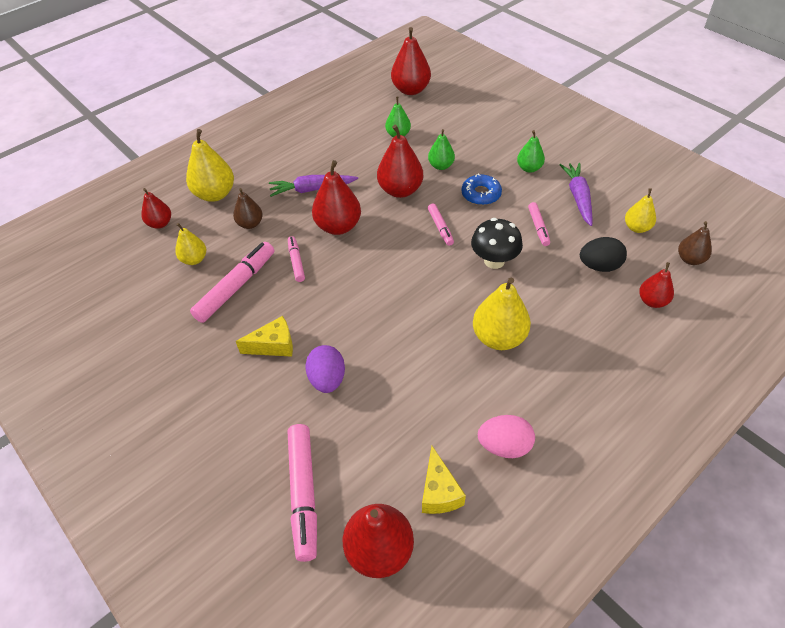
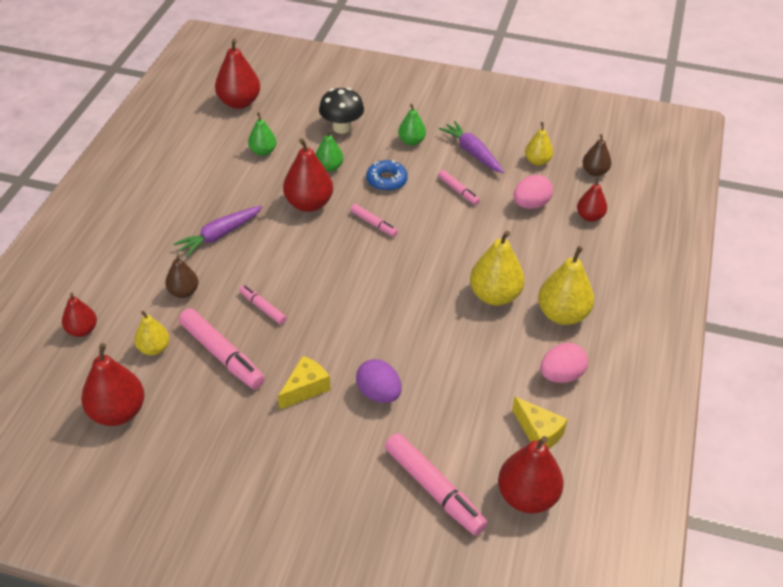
camera: 35 degrees left, 5 degrees down
yellow pear [186,129,234,202] -> yellow pear moved to [538,246,594,325]
pink marker [190,242,274,323] -> pink marker turned 135 degrees clockwise [179,308,265,389]
red pear [312,160,361,235] -> red pear moved to [81,343,145,426]
black mushroom [471,218,523,269] -> black mushroom moved to [319,88,364,134]
black egg [580,237,627,272] -> pink egg [513,175,553,209]

